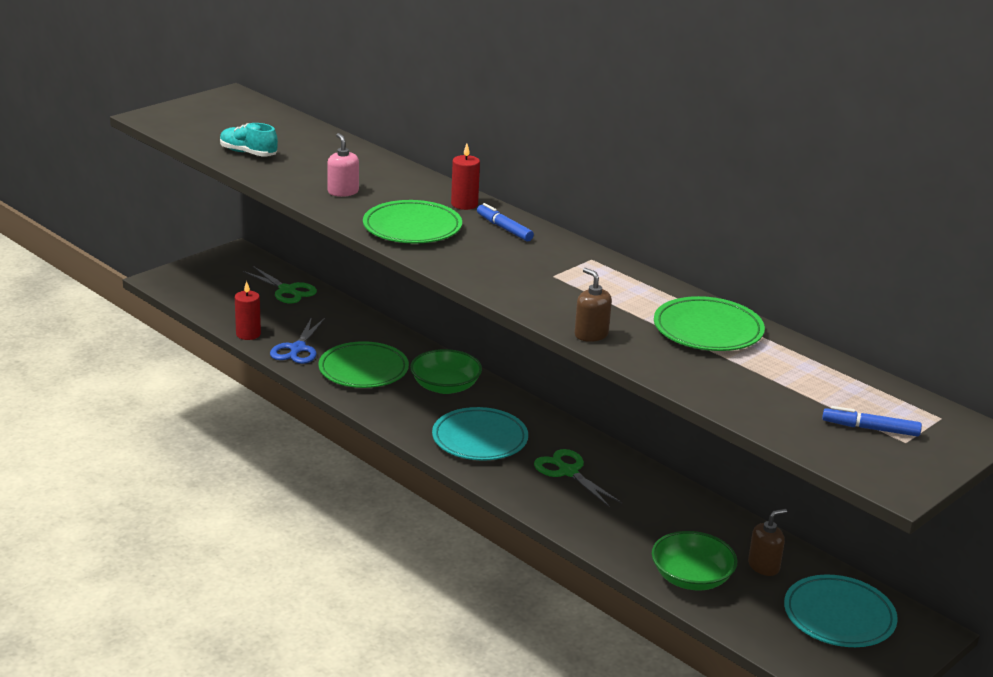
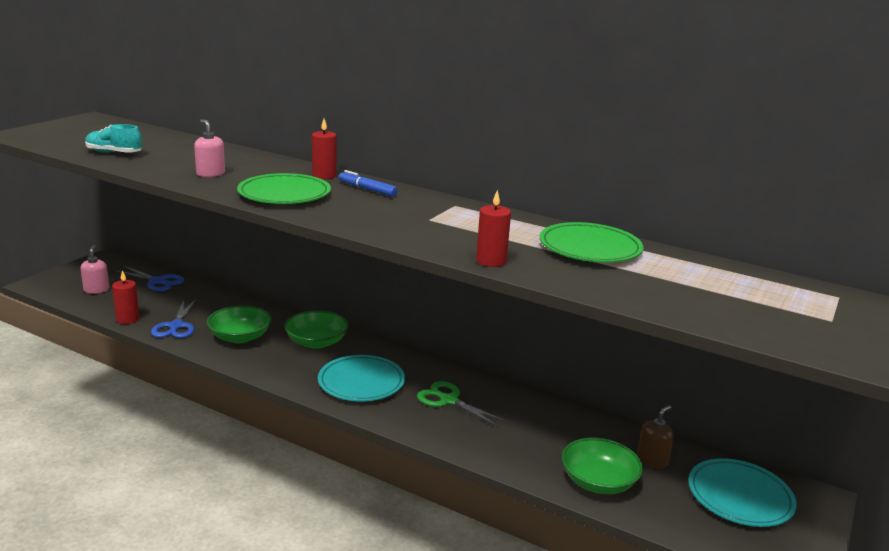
camera: 15 degrees left, 5 degrees down
green scissors [243,266,317,304] -> blue scissors [115,266,184,291]
green plate [318,341,409,388] -> green bowl [207,305,272,343]
brown soap dispenser [575,268,612,342] -> red candle [476,190,511,267]
blue marker [822,406,922,437] -> none
none -> pink soap dispenser [80,245,109,294]

